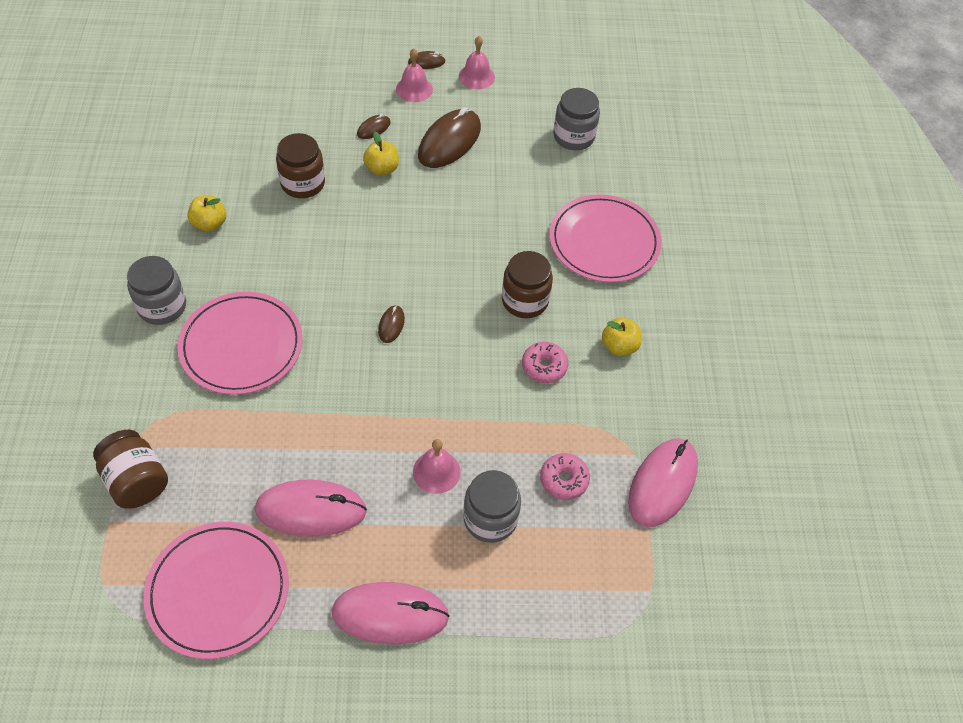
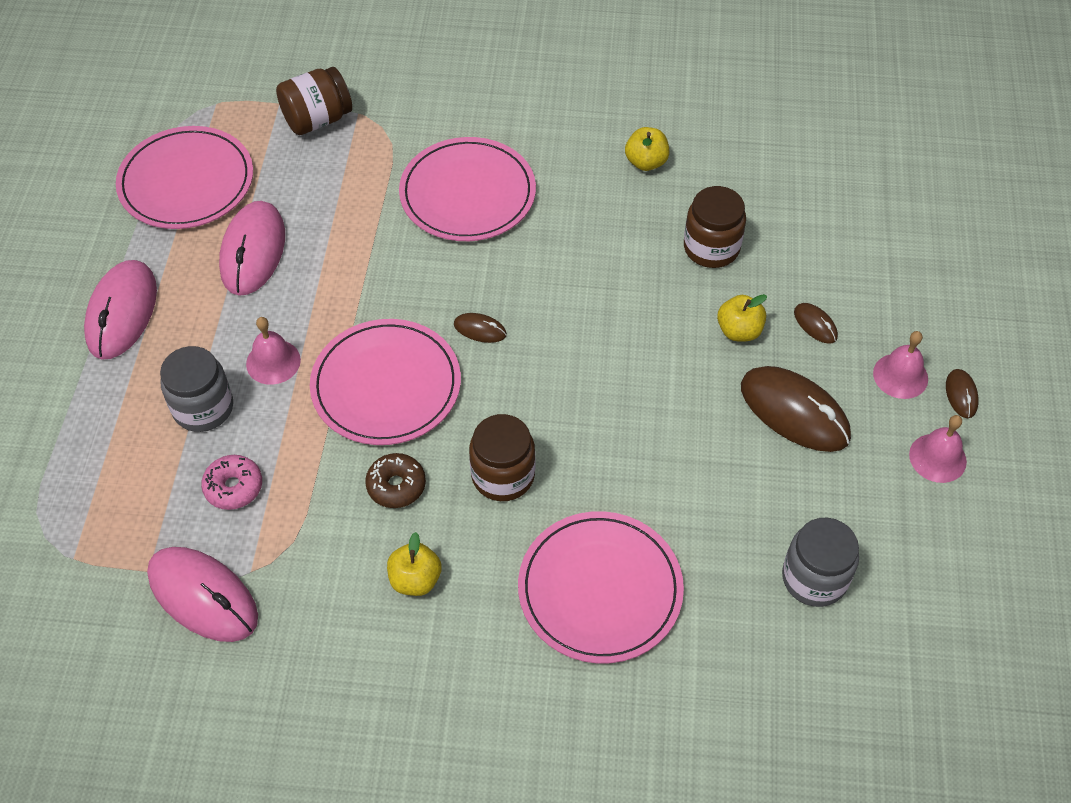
camera: 100 degrees right, 0 degrees up
grey jar [127,256,186,325] -> none
pink donut [522,342,568,383] -> brown donut [365,453,426,508]
none -> pink plate [310,319,461,445]

